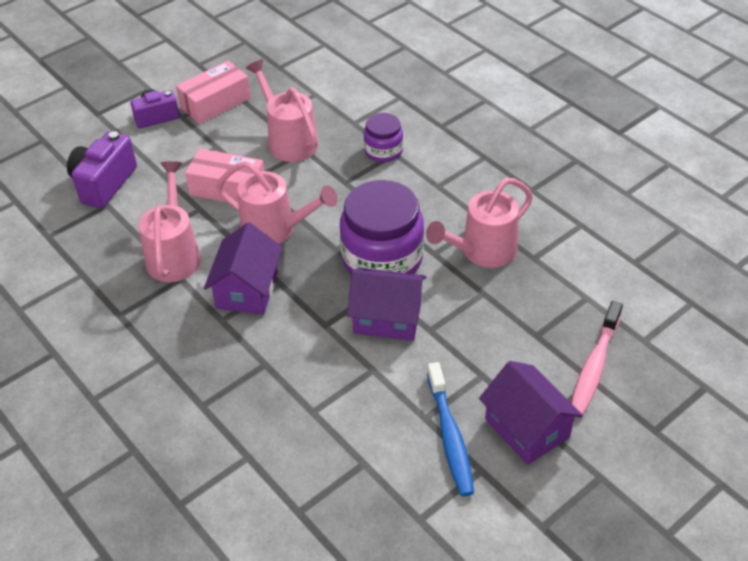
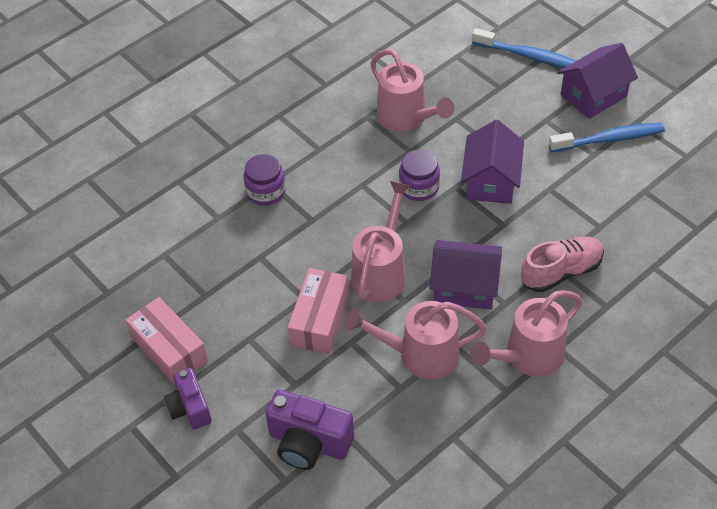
camera: 90 degrees left, 5 degrees up
pink watering can [246,59,318,162] -> pink watering can moved to [470,290,583,377]
purple jar [340,180,424,274] -> purple jar [399,150,440,201], size x0.53
pink toothbrush [571,301,623,414] -> blue toothbrush [472,28,576,68]
none -> pink shoe [521,236,604,292]

